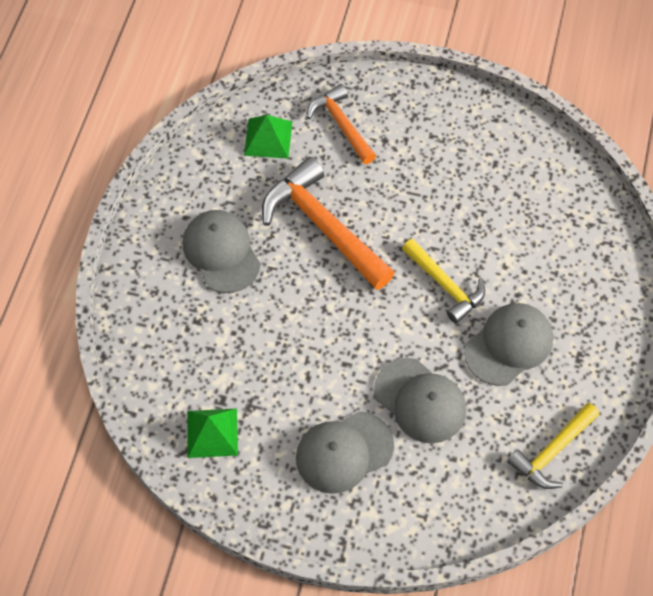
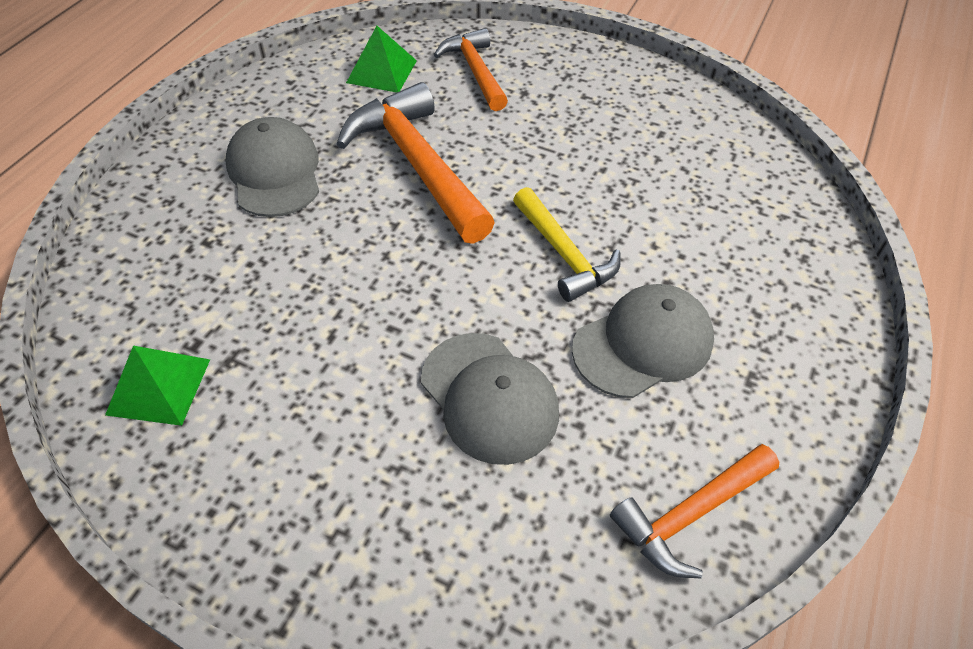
camera: 10 degrees right, 10 degrees down
grey cap [296,411,394,494] -> none
yellow hammer [507,403,599,489] -> orange hammer [610,444,779,578]

